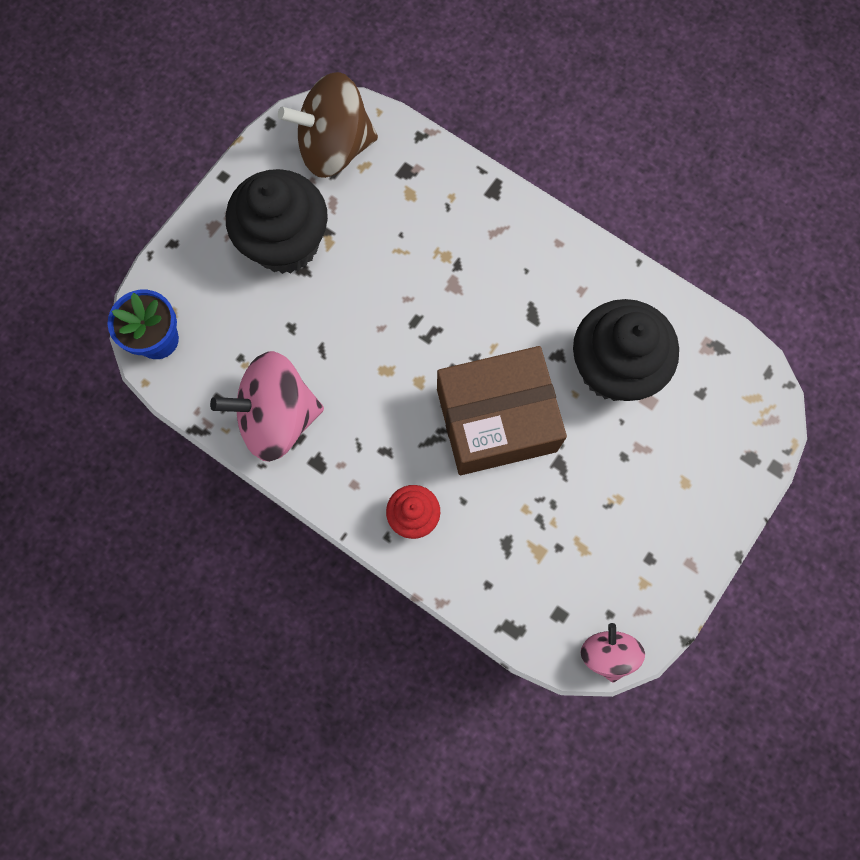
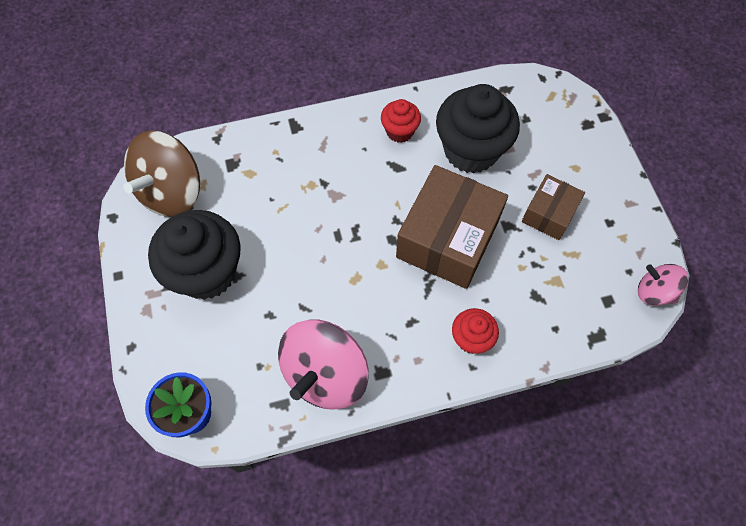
camera: 50 degrees left, 10 degrees down
none -> red cupcake [381,99,421,143]
none -> brown box [522,174,585,240]

